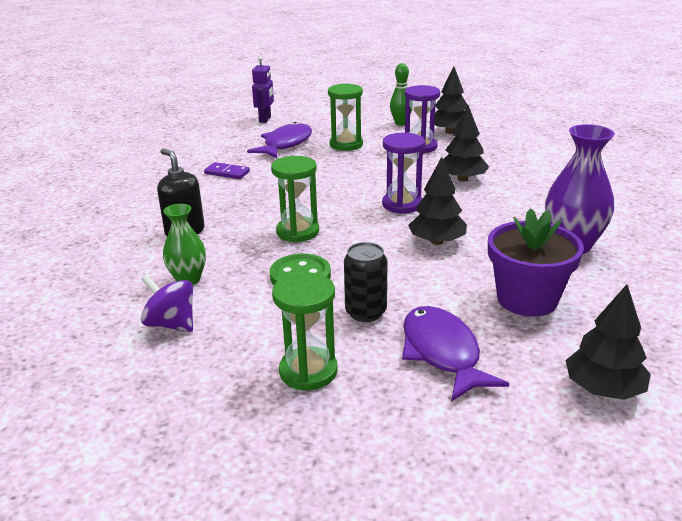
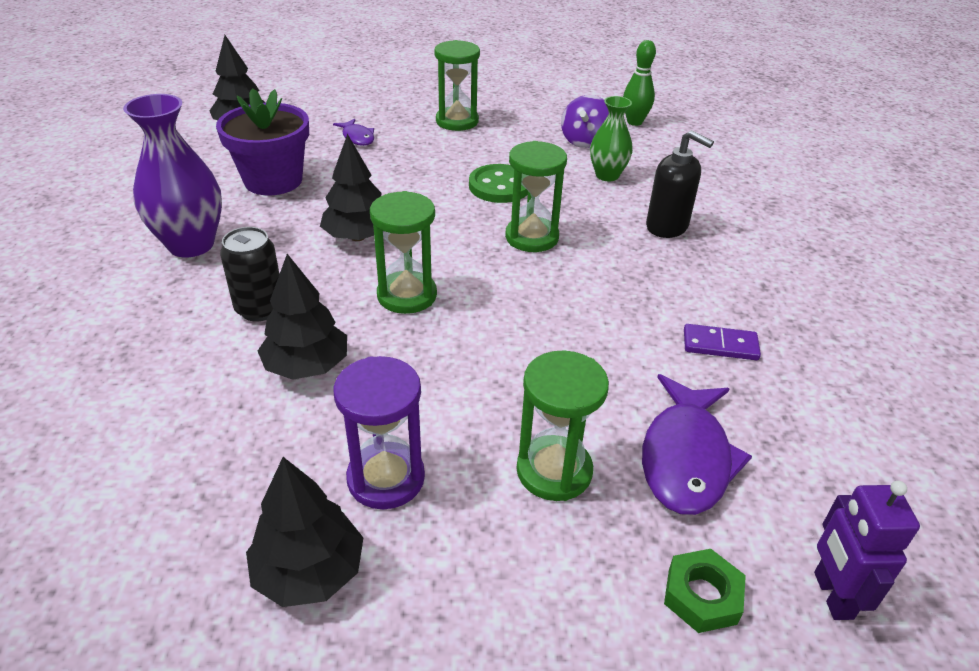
camera: 165 degrees right, 10 degrees up
purple spinning top [141,274,193,332] -> purple spinning top turned 90 degrees clockwise [561,95,609,148]
black can [344,242,388,322] -> black can moved to [220,227,279,321]
purple hourglass [382,133,425,214] -> green hourglass [370,191,437,314]
green bowling pin [390,63,412,126] -> green bowling pin moved to [623,40,656,126]
purple fish [402,306,509,402] -> purple fish [333,119,374,146], size x0.53
none -> green nut [664,549,746,633]

